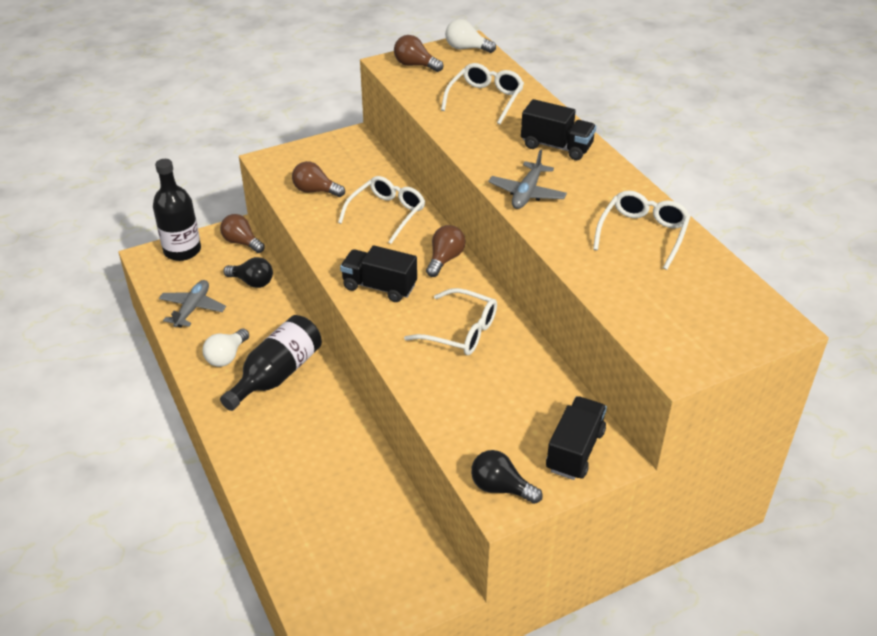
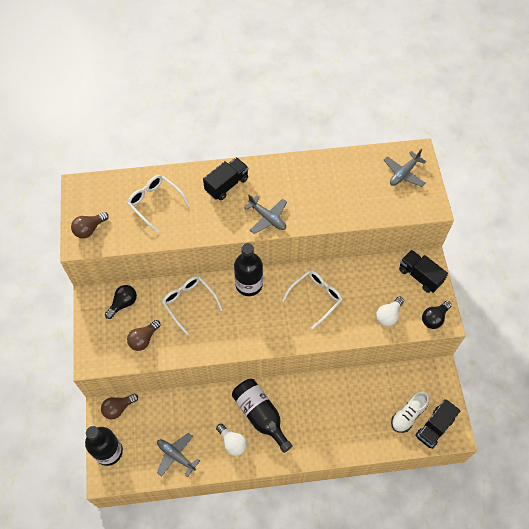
camera: 70 degrees left, 20 degrees up
black light bulb [224,257,273,288] -> black light bulb moved to [105,285,137,319]
black truck [340,245,417,302] -> black truck moved to [415,399,461,449]
brown light bulb [426,225,465,277] -> black bottle [234,243,263,296]
white light bulb [445,19,496,53] -> white light bulb moved to [376,296,404,327]
white glasses [593,191,691,270] -> none
none -> grey plane [384,149,427,187]
none -> white shoe [391,392,429,433]

